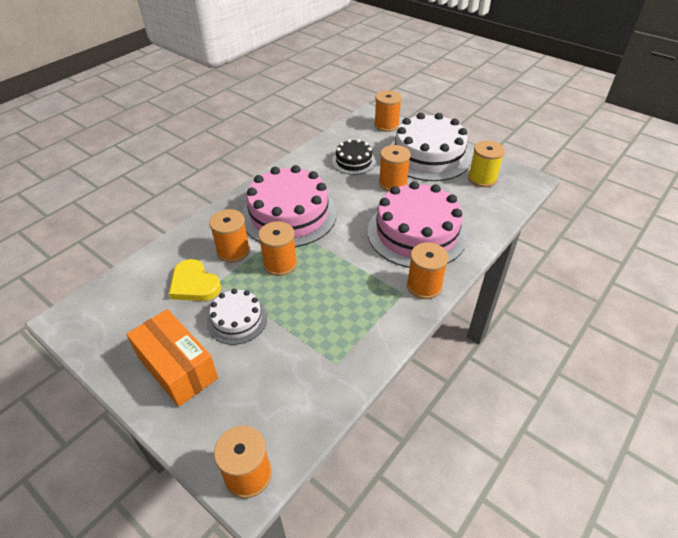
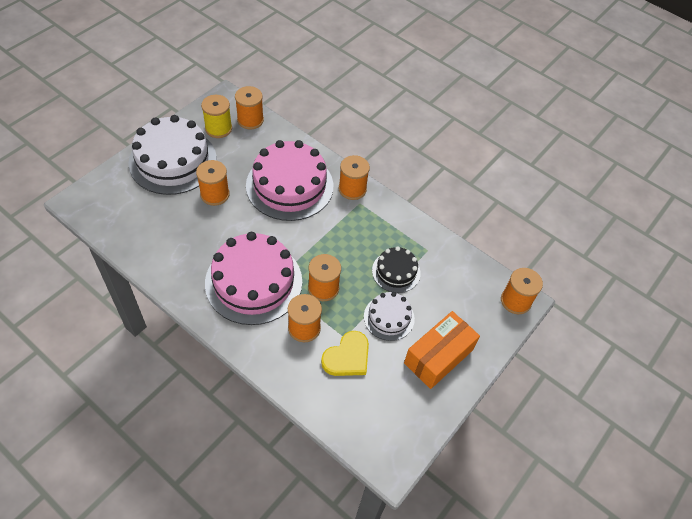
camera: 95 degrees left, 10 degrees up
black cake [332,139,376,175] -> black cake moved to [372,246,421,293]
orange spool [374,90,402,132] -> orange spool moved to [235,86,264,129]

